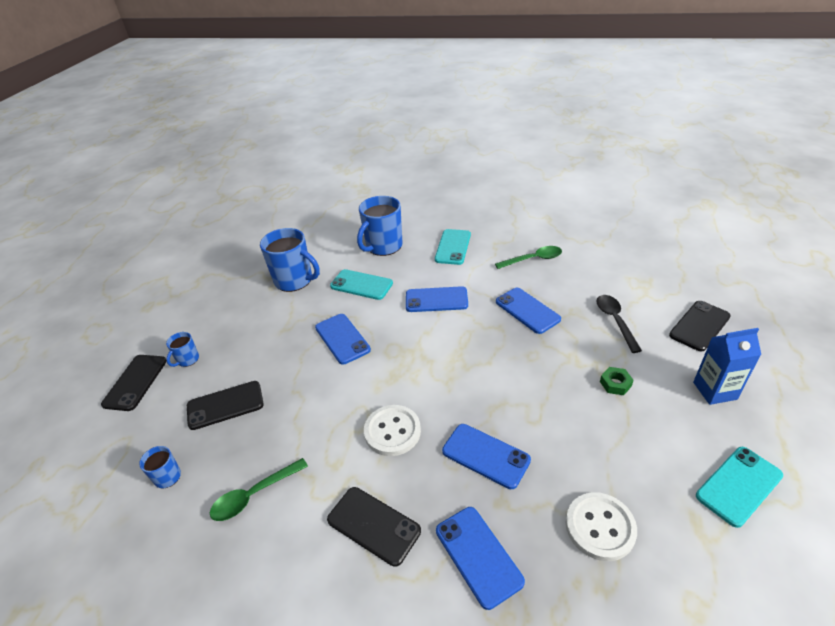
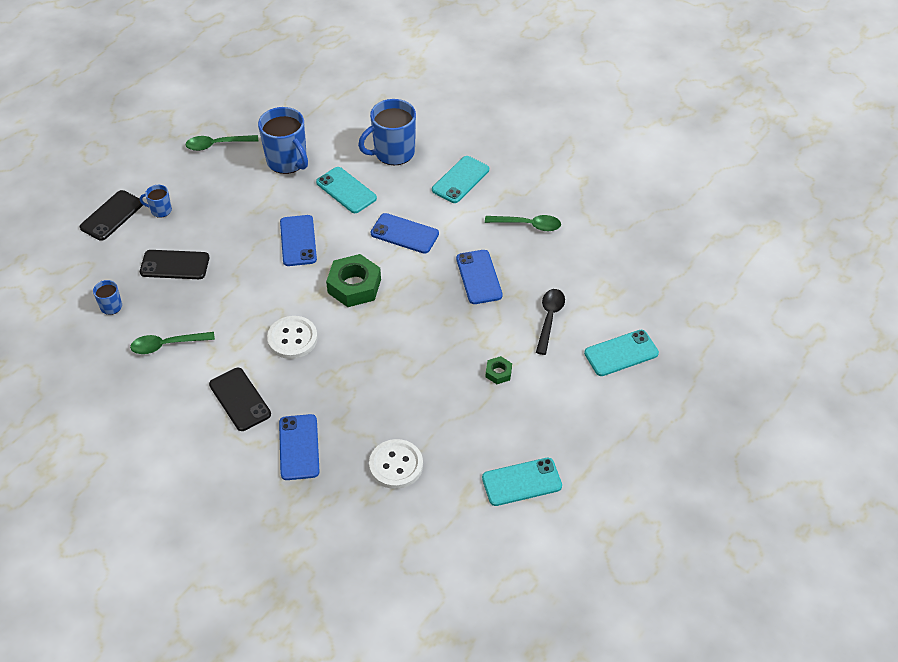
camera: 20 degrees right, 10 degrees up
blue mug [166,332,199,367] -> blue mug turned 45 degrees clockwise [140,185,172,218]
blue phone [442,424,531,489] -> none
black phone [669,301,731,351] -> turquoise phone [584,330,659,376]
blue carton [693,328,761,405] -> none
none -> green spoon [185,135,258,151]
none -> green nut [326,254,381,307]

